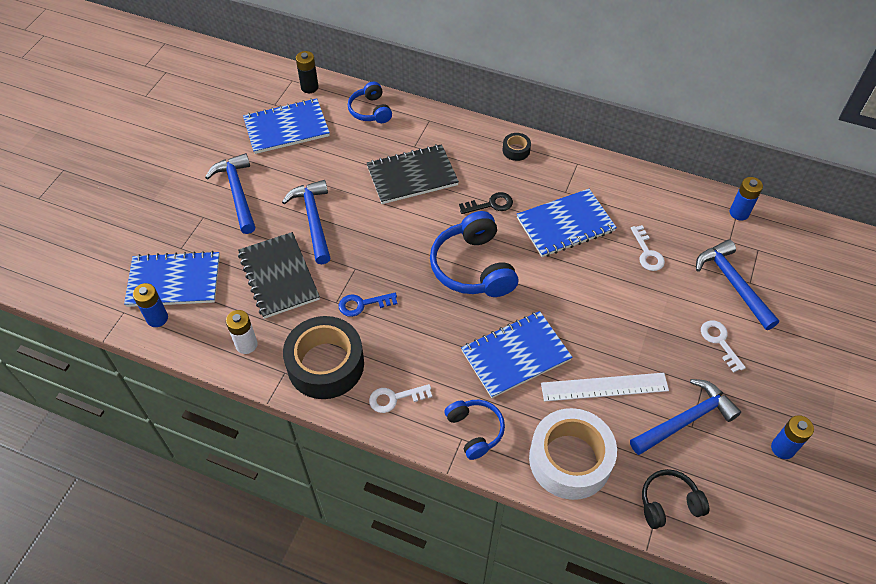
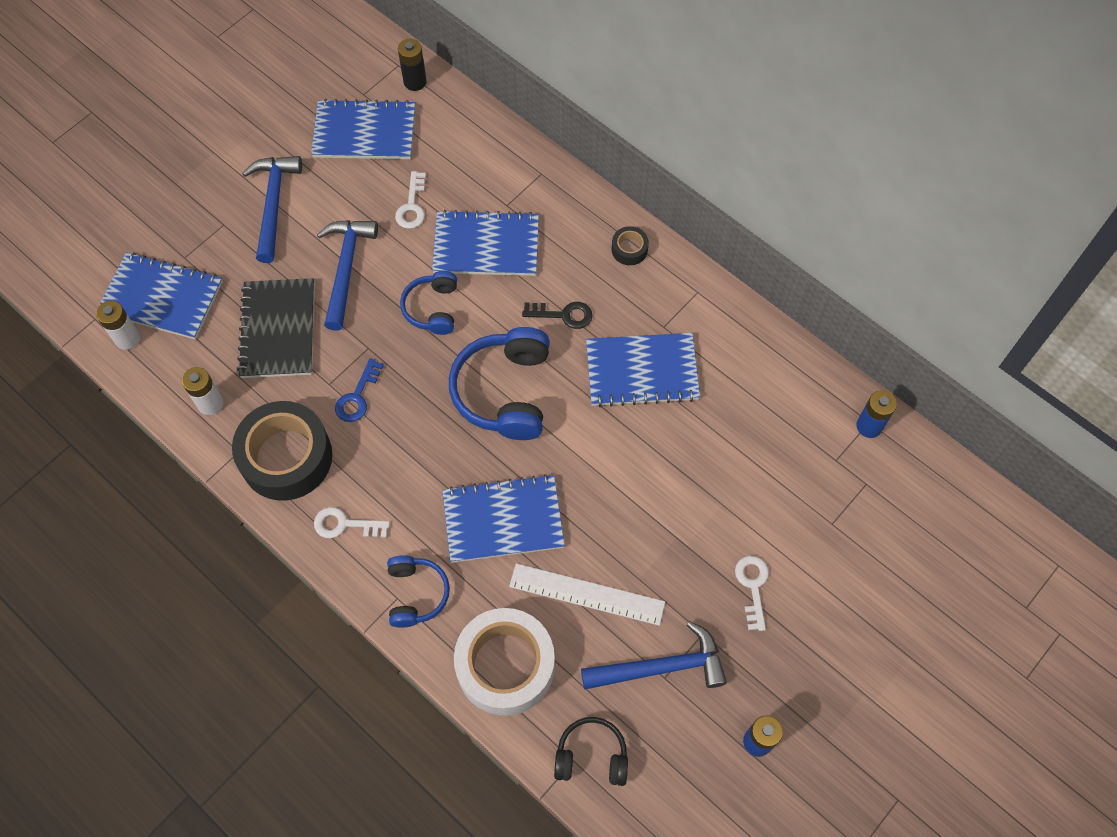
camera: 20 degrees right, 10 degrees up
blue battery [133,283,168,327] -> white battery [96,300,140,350]
blue key [339,293,398,317] -> blue key turned 75 degrees counterclockwise [335,358,384,422]
blue headphones [348,82,392,123] -> blue headphones moved to [400,271,457,335]
black notebook [367,144,459,204] -> blue notebook [432,210,539,276]
white key [631,225,665,271] -> white key moved to [395,171,426,229]
blue hammer [696,239,779,330] -> none

